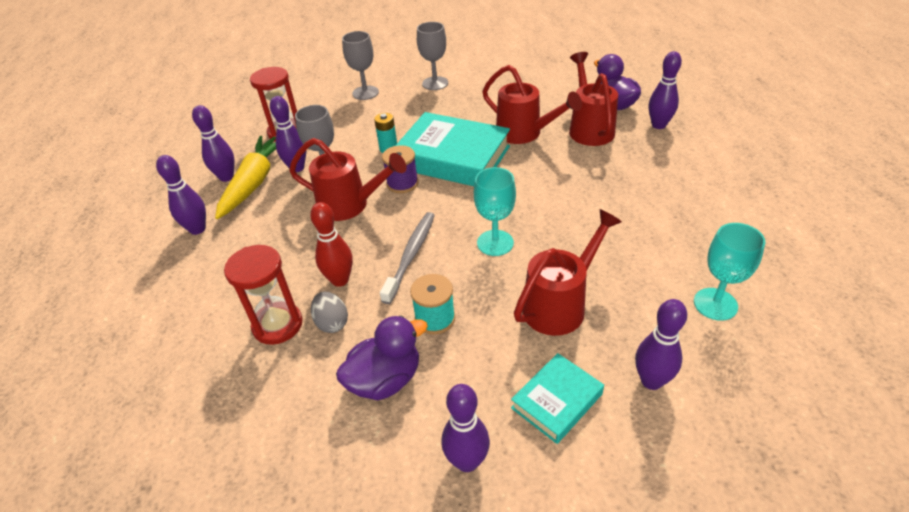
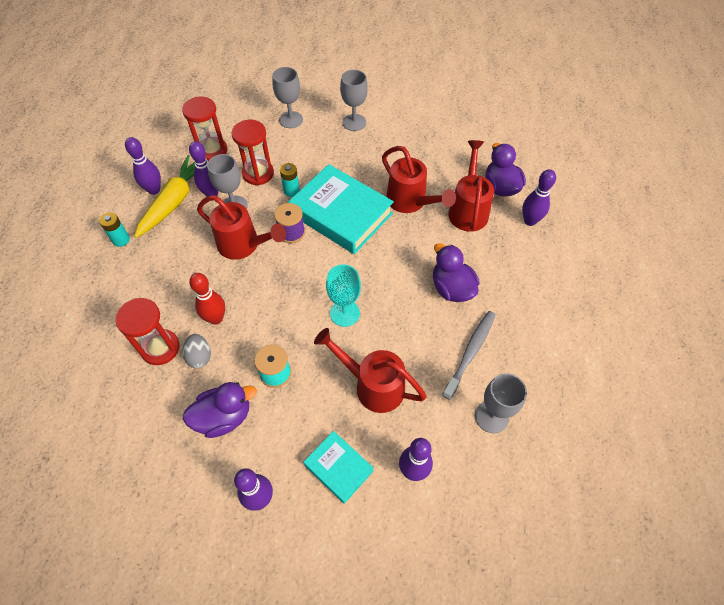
camera: 10 degrees right, 15 degrees up
purple bowling pin [156,155,206,235] -> turquoise battery [99,213,130,247]
grey toothbrush [380,212,435,304] -> grey toothbrush moved to [443,311,496,400]
turquoise book [511,353,604,444] -> turquoise book turned 75 degrees clockwise [304,431,374,504]
red watering can [514,209,622,336] -> red watering can turned 120 degrees counterclockwise [314,328,427,413]
turquoise goblet [694,223,765,321] -> grey goblet [475,373,527,433]
none -> red hourglass [231,120,274,185]
none -> purple duck [433,243,479,302]

